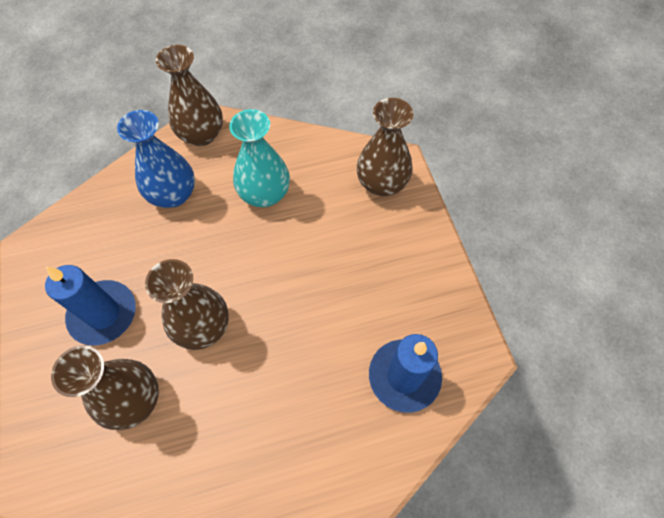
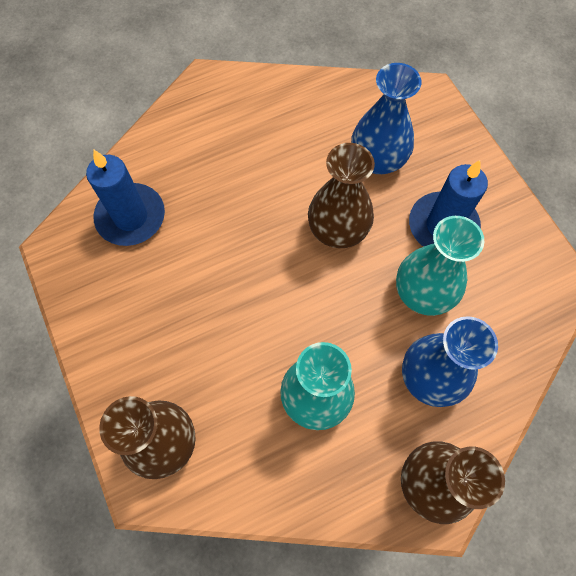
camera: 170 degrees right, 5 degrees up
brown vase [51,345,159,430] -> blue vase [351,63,421,174]
none -> turquoise vase [396,216,484,316]

